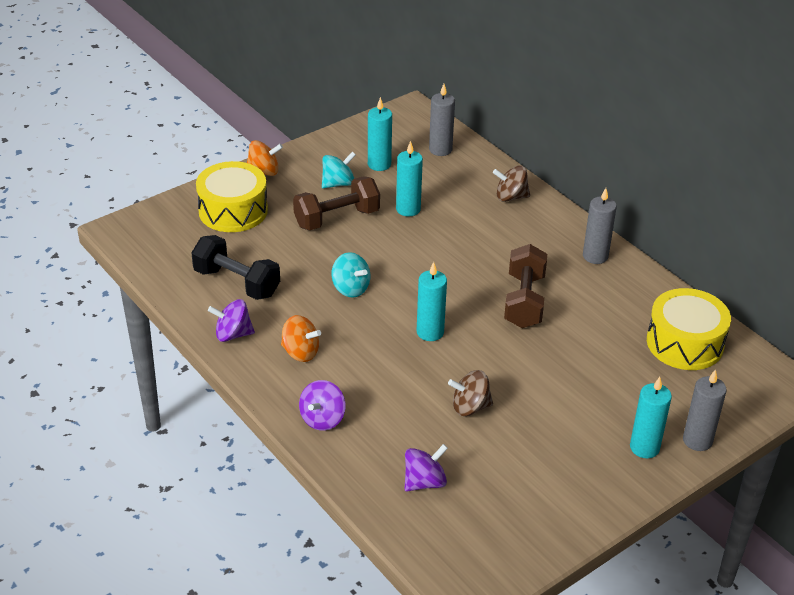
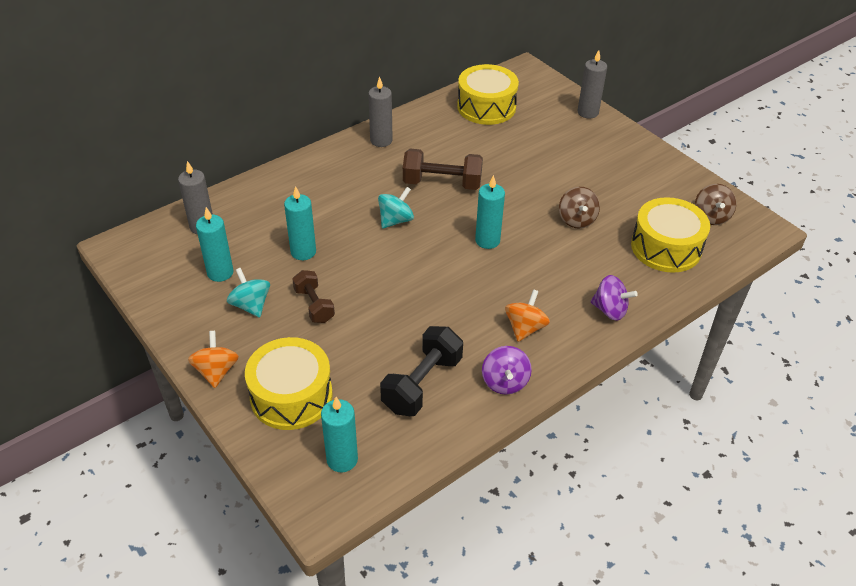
camera: 90 degrees left, 5 degrees up
brown dumbbell [293,176,380,231] -> brown dumbbell [292,270,335,323], size x0.64
turquoise spinning top [332,252,370,298] -> turquoise spinning top moved to [378,187,414,229]
purple spinning top [404,444,448,491] -> yellow drum [631,197,710,273]
brown spinning top [493,165,530,202] -> brown spinning top moved to [695,184,736,225]
turquoise candle [630,377,672,458] -> turquoise candle moved to [321,397,358,472]

